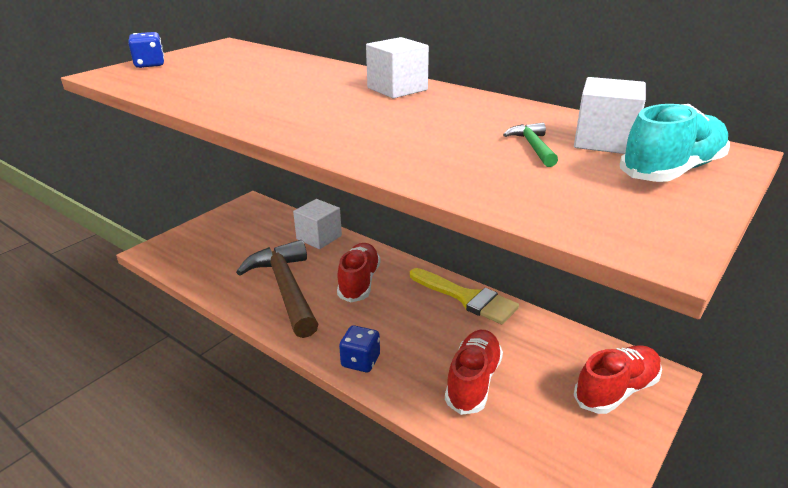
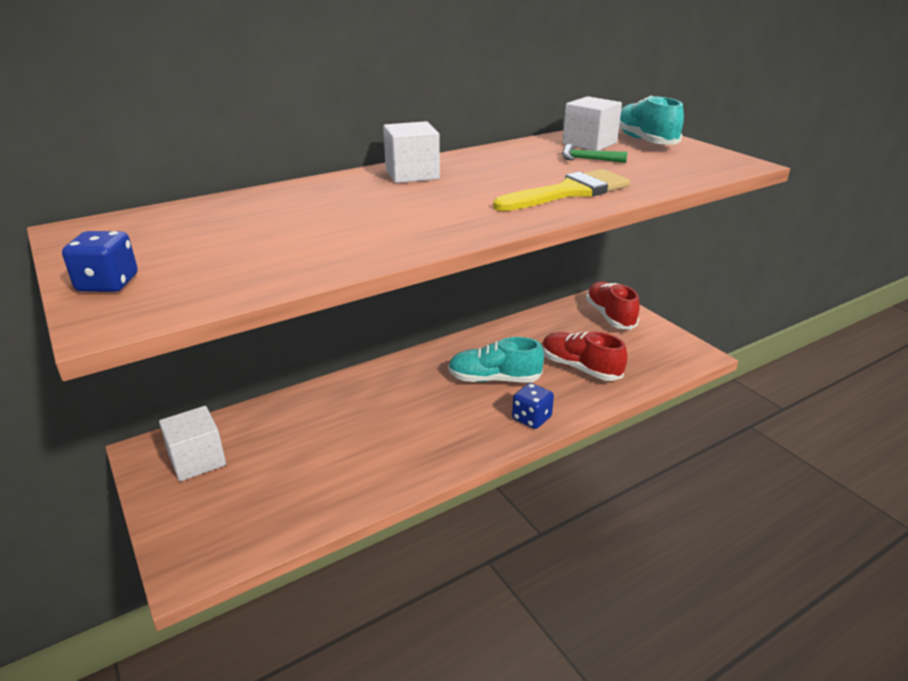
camera: 70 degrees left, 0 degrees up
brown hammer [236,240,319,338] -> none
white cube [293,199,342,249] -> white cube moved to [159,406,226,482]
red shoe [337,243,381,302] -> none
yellow brush [410,268,519,324] -> yellow brush moved to [493,169,630,211]
none -> turquoise shoe [448,337,544,382]

